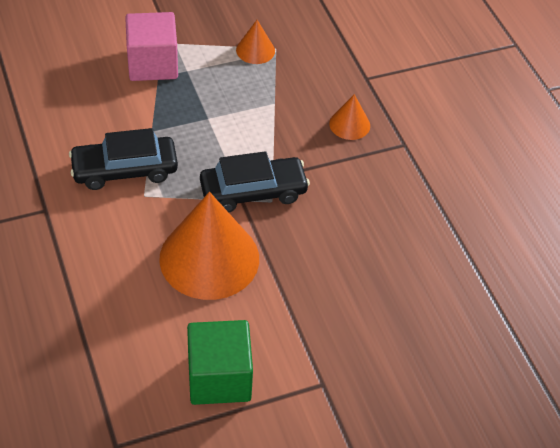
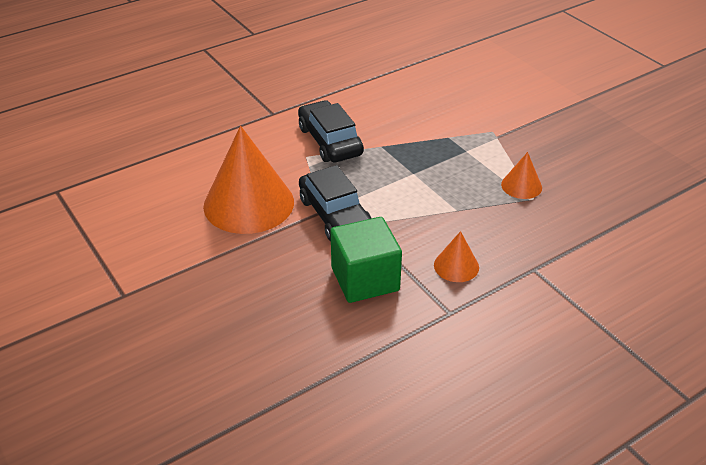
camera: 80 degrees right, 10 degrees down
pink cube [125,12,178,81] -> none
green cube [187,320,253,405] -> green cube moved to [331,217,402,303]

